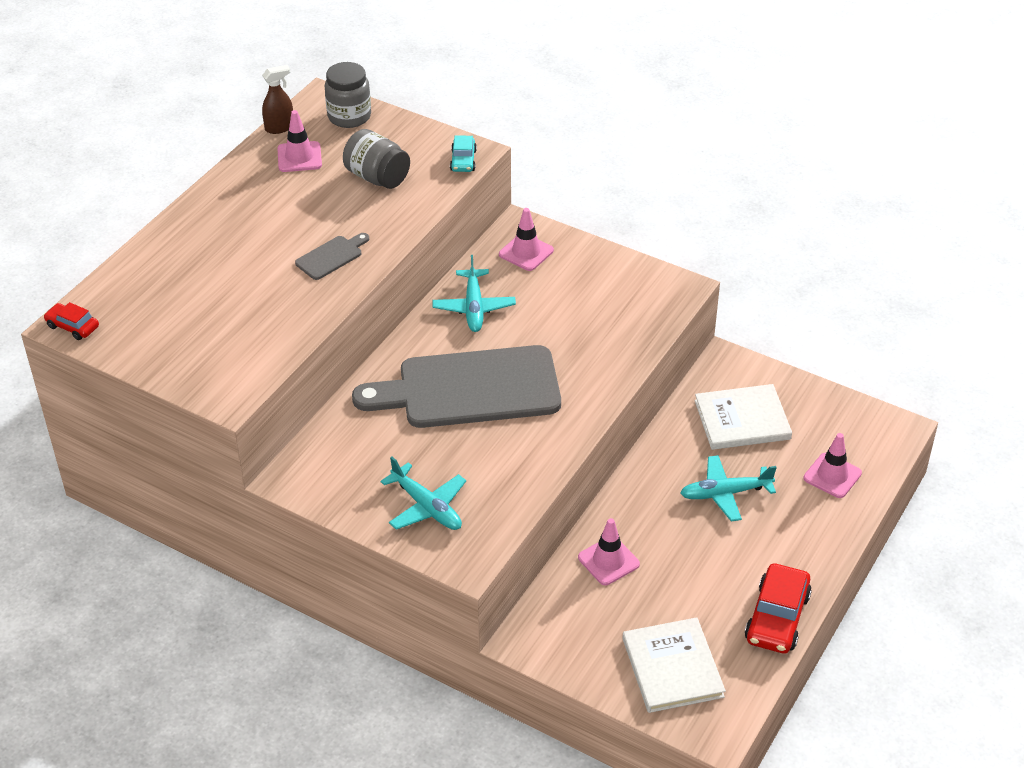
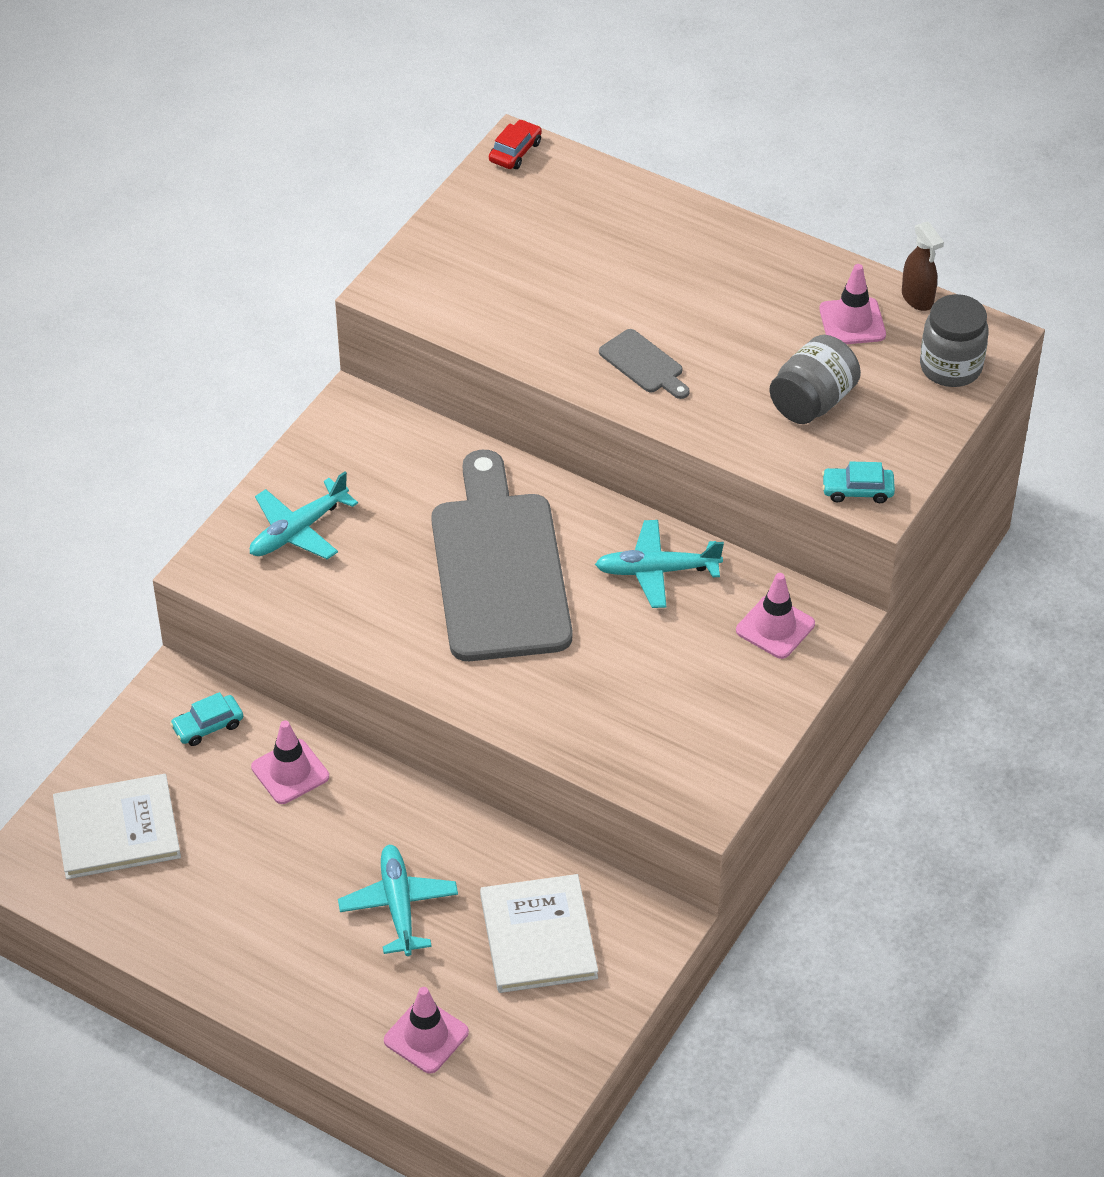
camera: 90 degrees right, 5 degrees up
red car [745,563,812,654] -> none
none -> turquoise car [170,692,243,746]

